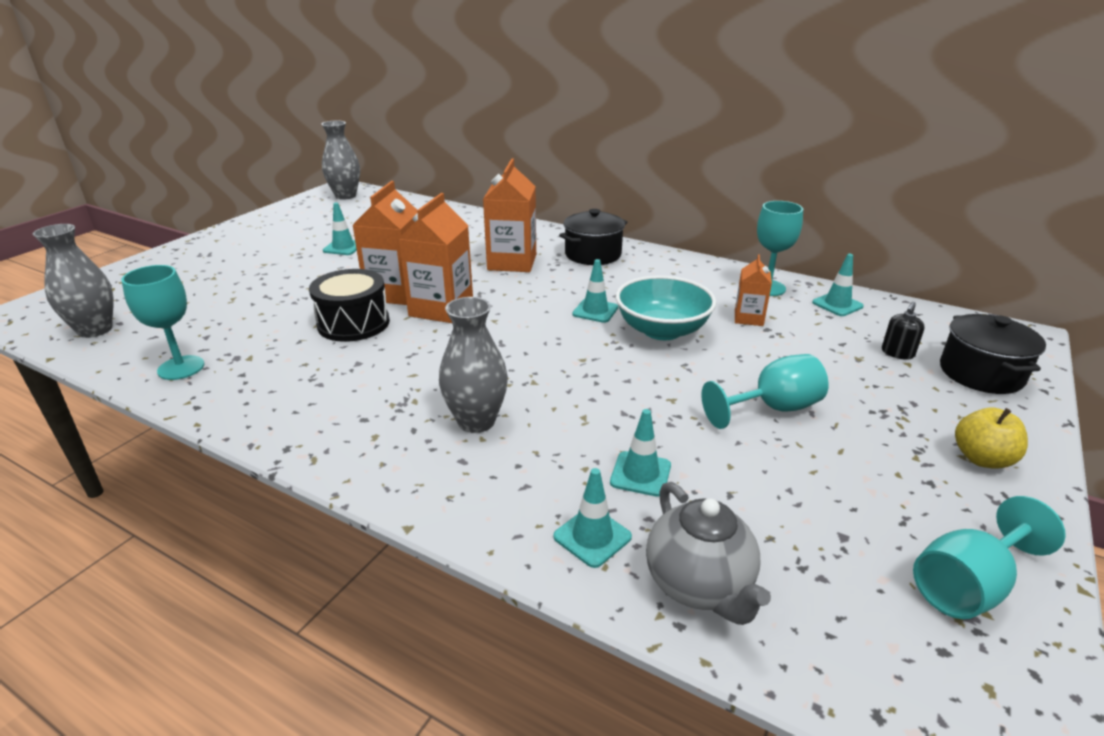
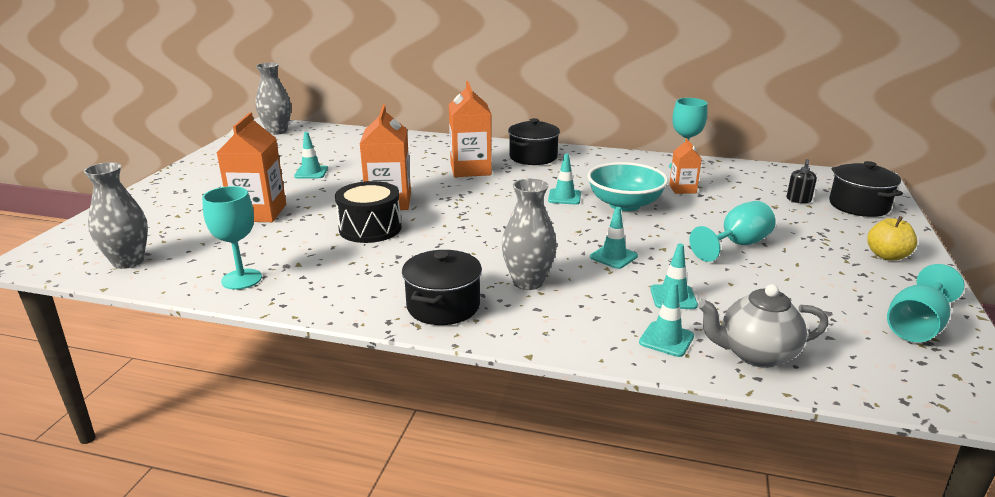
camera: 15 degrees left, 5 degrees down
orange carton [398,193,473,323] -> orange carton moved to [217,112,286,222]
grey teapot [646,482,771,625] -> grey teapot turned 120 degrees clockwise [698,284,828,368]
turquoise traffic cone [812,254,864,316] -> turquoise traffic cone moved to [590,207,638,269]
none -> black pot [402,250,482,325]

